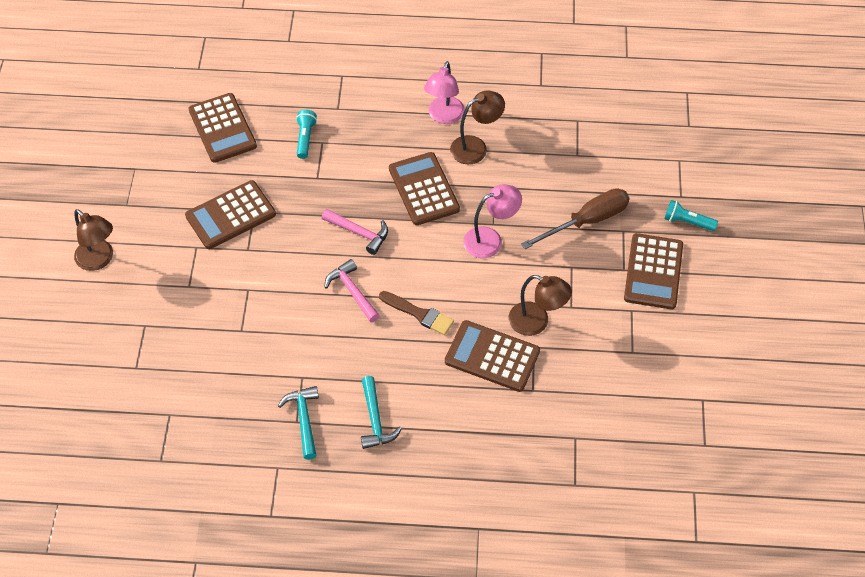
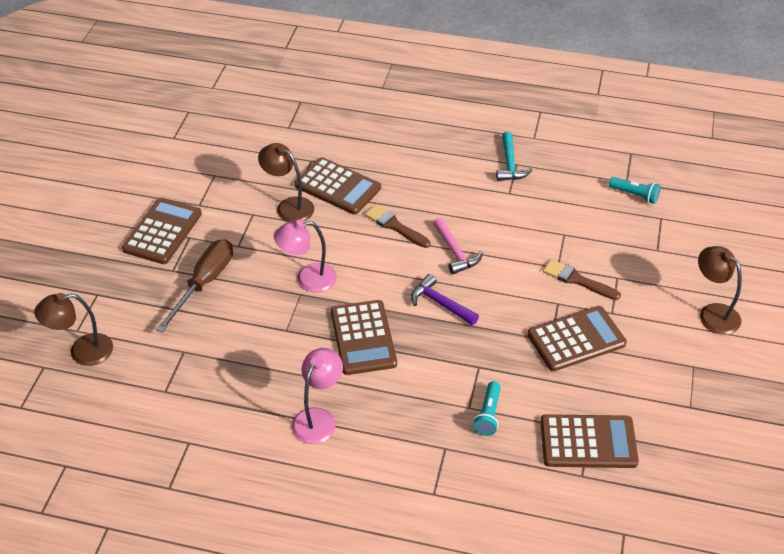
camera: 170 degrees left, 10 degrees down
brown calculator [189,93,257,163] -> brown calculator turned 105 degrees clockwise [540,414,639,468]
pink hammer [321,209,388,255] -> purple hammer [411,274,479,325]
turquoise hammer [361,376,402,449] -> none
brown lamp [450,90,505,164] -> brown lamp moved to [34,293,113,366]
brown screwdriver [521,188,630,249] -> brown screwdriver turned 135 degrees clockwise [156,239,233,333]
turquoise flashlight [664,200,718,231] -> turquoise flashlight moved to [609,177,661,204]
none -> brown brush [543,259,621,300]

